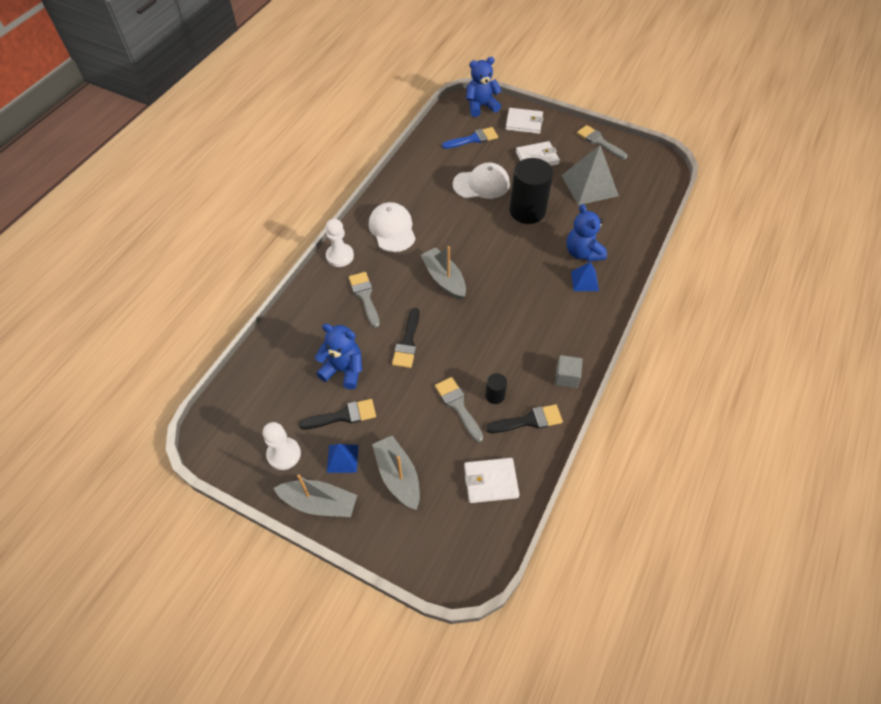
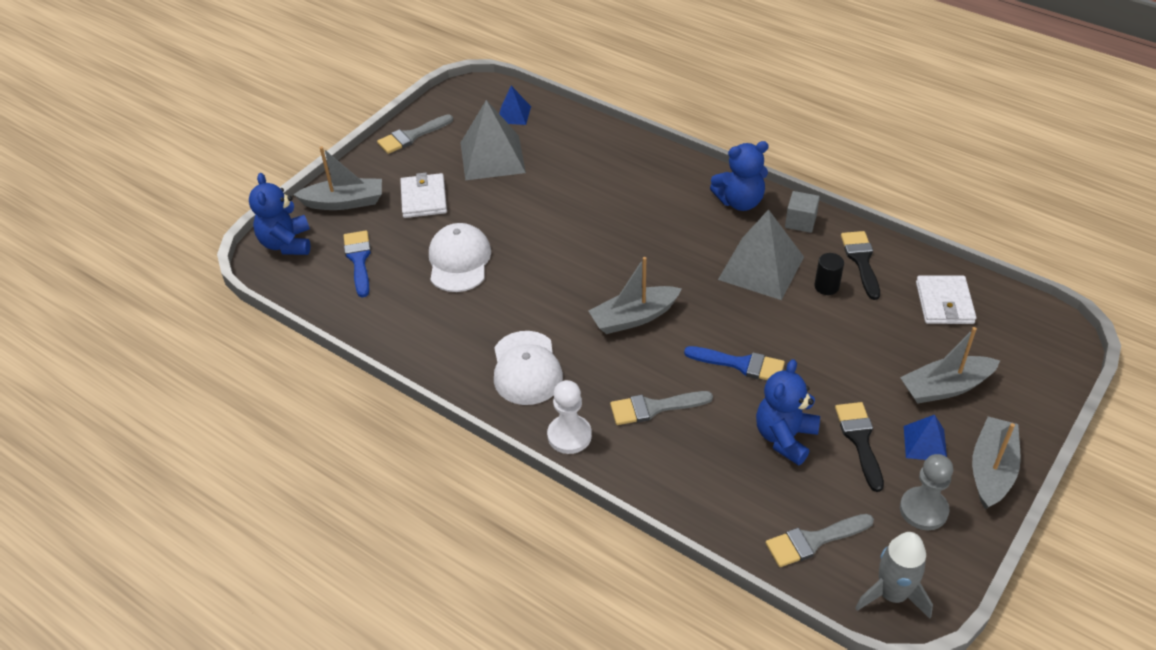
camera: 80 degrees left, 10 degrees down
white pawn [263,422,301,470] -> grey pawn [900,454,953,530]
white cap [369,202,416,252] -> white cap turned 90 degrees counterclockwise [494,331,563,405]
black brush [392,308,419,368] -> blue brush [684,346,785,380]
grey brush [435,377,483,442] -> grey brush moved to [766,514,874,567]
white wallet [506,108,543,134] -> grey boat [293,147,382,210]
black cylinder [509,158,553,224] -> none
blue teddy bear [566,204,607,262] -> blue teddy bear moved to [710,141,769,211]
blue pyramid [571,262,599,291] -> blue pyramid moved to [499,86,531,125]
none -> grey pyramid [718,209,804,300]
none -> grey rocket [856,532,933,619]

